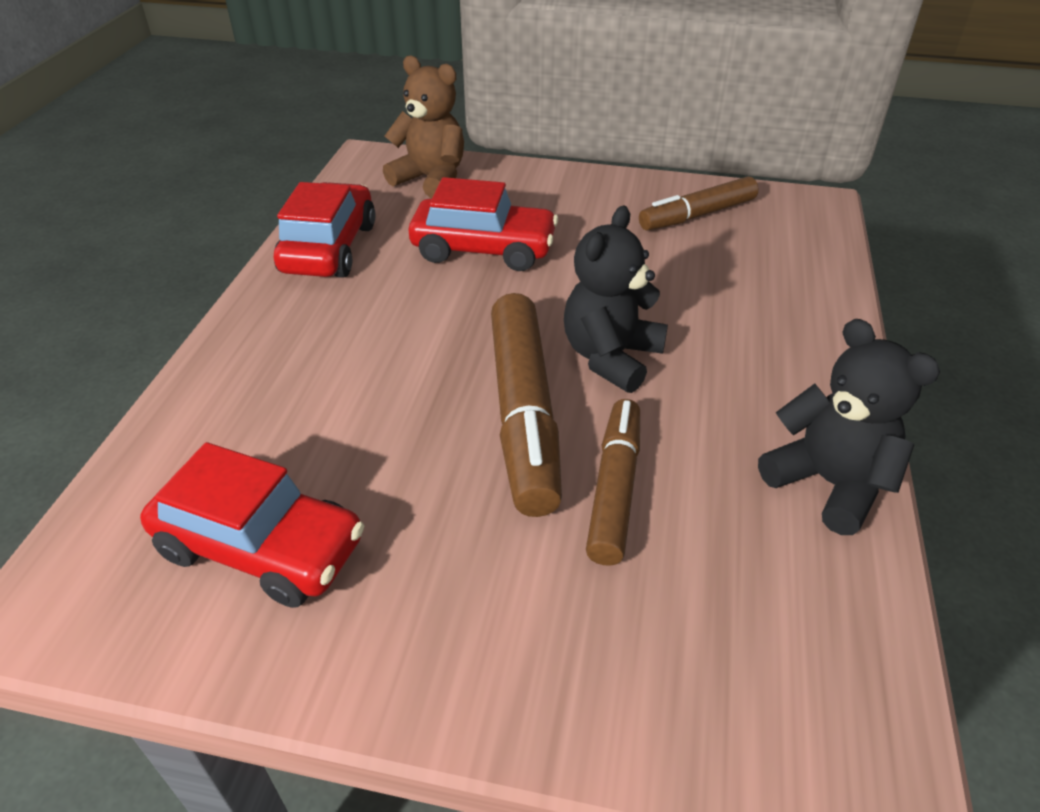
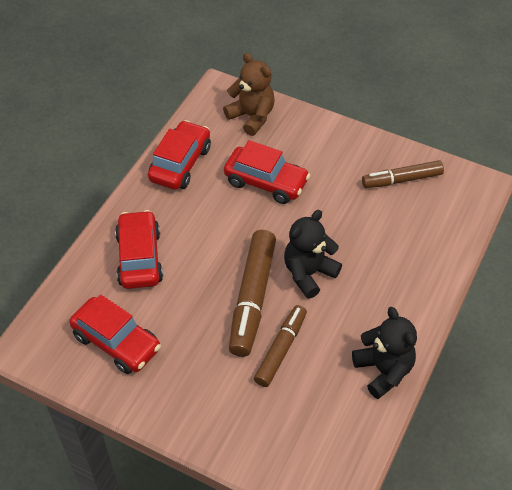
camera: 15 degrees right, 10 degrees up
none -> red car [115,210,163,289]

